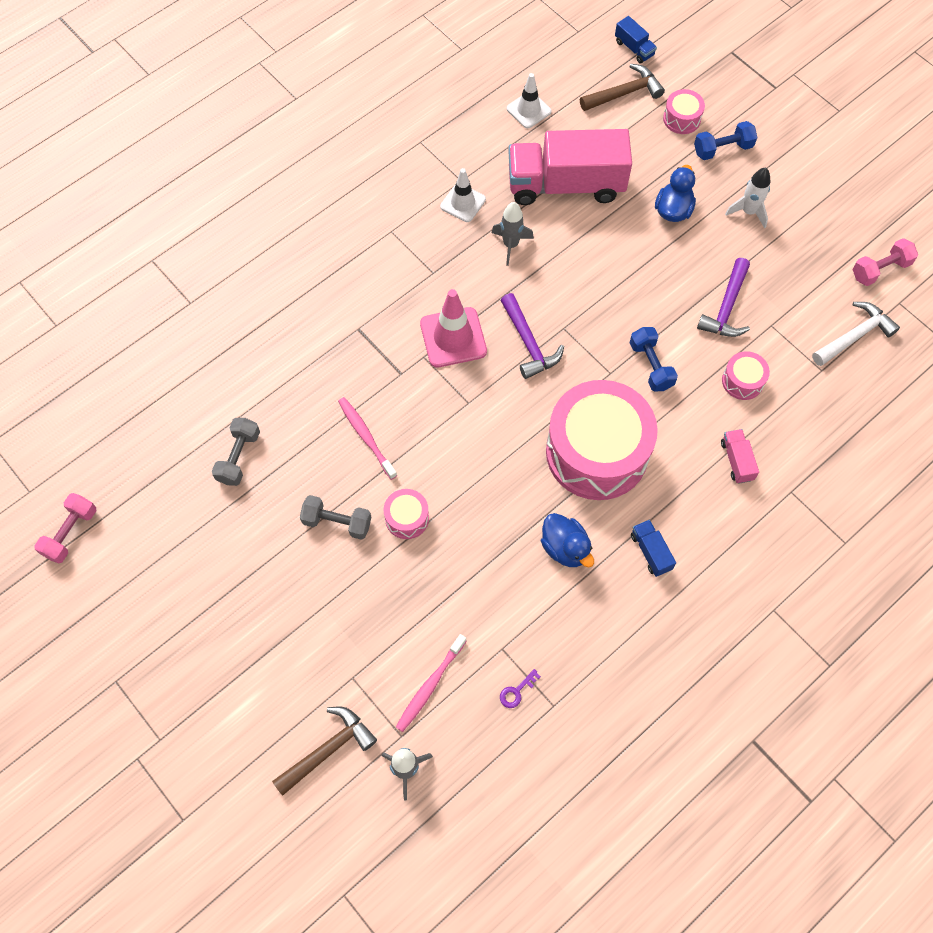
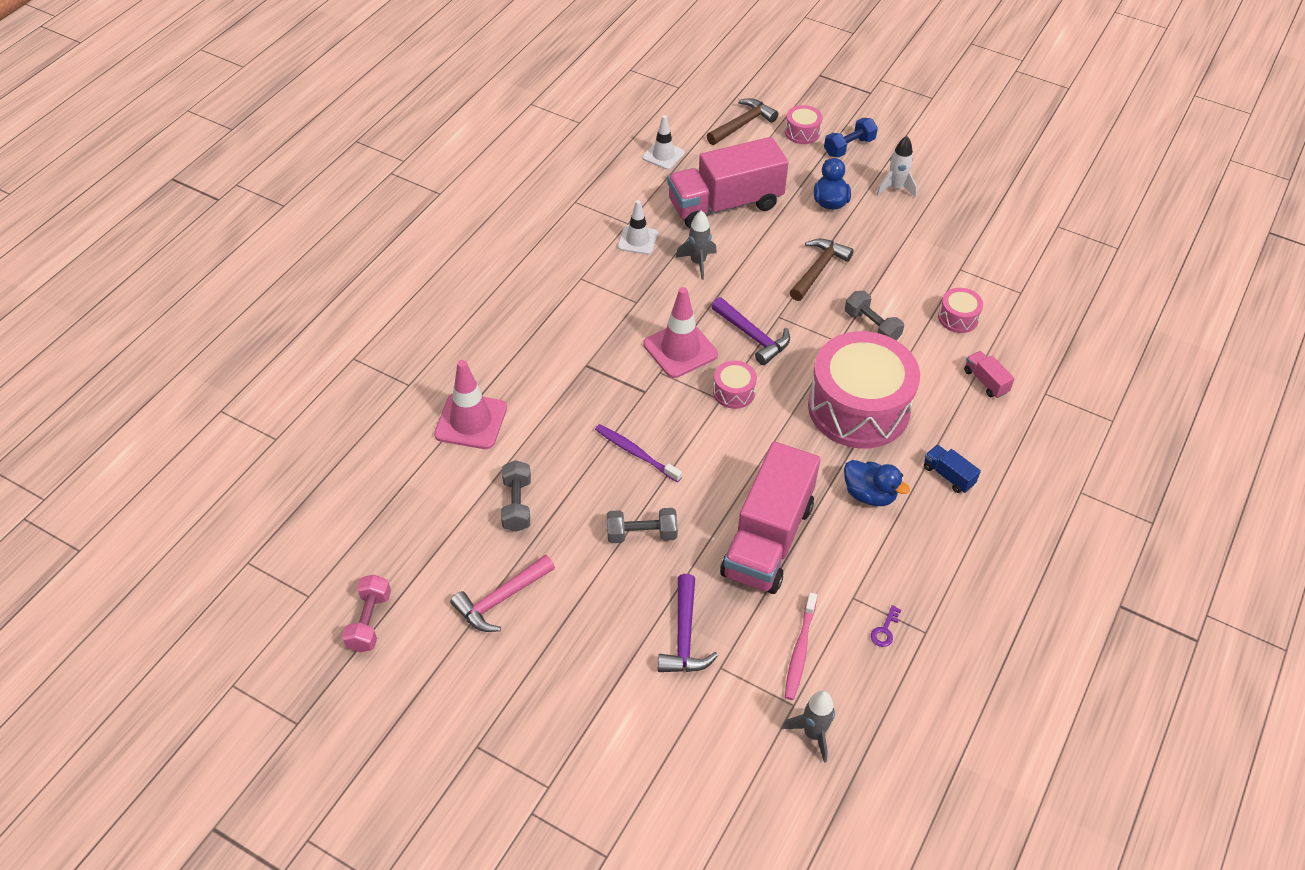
camera: 20 degrees left, 15 degrees down
brown hammer [272,707,377,796] -> brown hammer moved to [790,239,854,301]
pink toothbrush [338,397,397,480] -> purple toothbrush [595,424,682,483]
pink drum [384,489,429,539] -> pink drum moved to [713,361,757,409]
blue truck [615,16,657,64] -> none
blue dumbbell [630,327,678,392] -> grey dumbbell [845,291,904,340]
purple hammer [697,258,750,337] -> purple hammer moved to [658,574,718,672]
white hammer [812,302,900,366] -> none
pink dumbbell [852,238,918,286] -> none
none -> pink traffic cone [434,360,507,449]
none -> pink hammer [450,554,555,632]
none -> pink truck [720,441,820,594]

